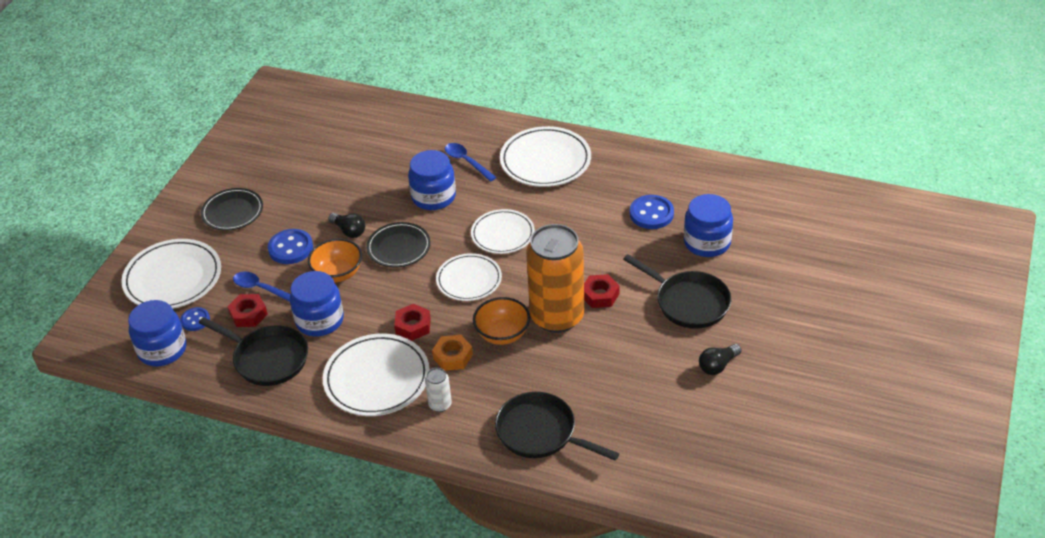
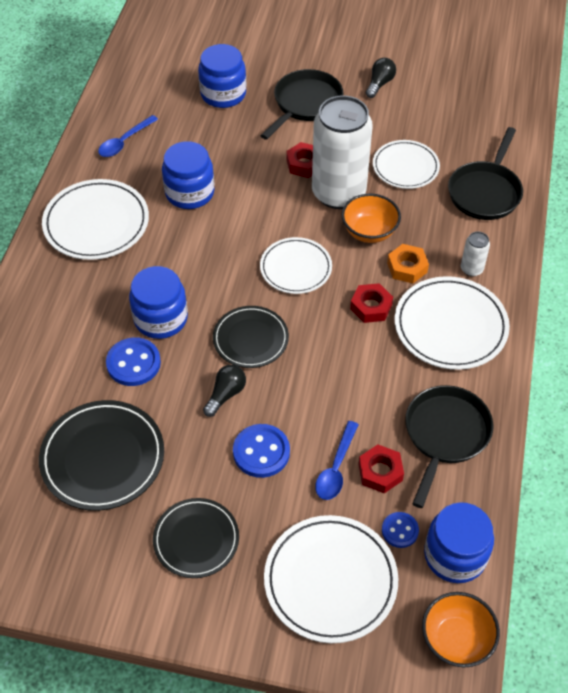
camera: 100 degrees left, 10 degrees up
blue jar [290,271,344,337] -> blue jar moved to [162,141,215,209]
orange bowl [308,238,362,282] -> orange bowl moved to [422,592,500,667]
blue spoon [445,143,496,181] -> blue spoon moved to [98,115,158,157]
white plate [471,209,535,254] -> white plate moved to [373,140,440,189]
orange can [526,224,584,333] -> white can [312,96,373,209]
blue button [630,195,674,229] -> blue button moved to [106,337,161,386]
black light bulb [699,344,742,375] -> black light bulb turned 105 degrees counterclockwise [366,58,396,98]
none -> black plate [39,400,164,511]

